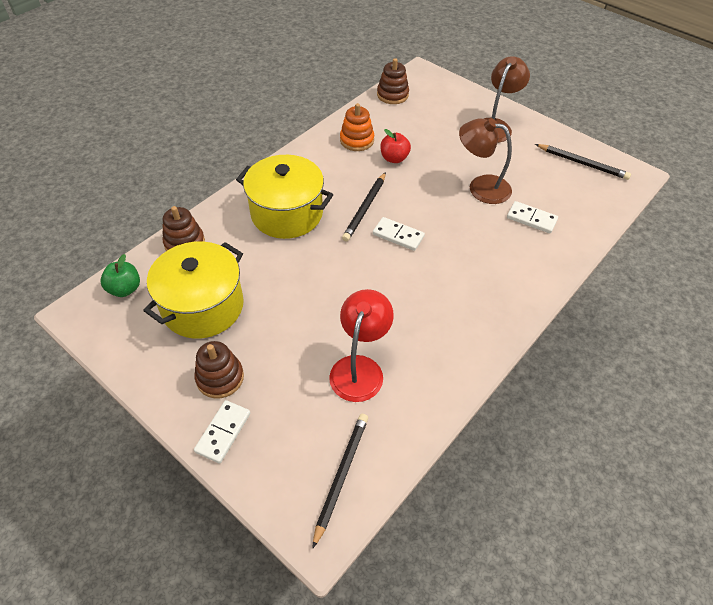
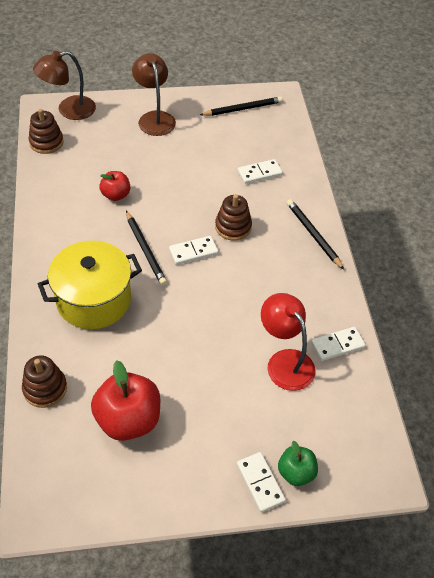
camera: 50 degrees left, 0 degrees up
green apple [101,254,140,297] -> green apple moved to [278,441,318,486]
yellow pot [143,241,244,339] -> red apple [91,360,160,441]
brown stacking toy [195,341,244,398] -> brown stacking toy moved to [215,194,252,241]
black pencil [312,414,368,549] -> black pencil moved to [287,199,344,270]
orange stacking toy [340,103,374,151] -> none
brown lamp [459,118,512,204] -> brown lamp moved to [33,51,96,120]
none -> white domino [311,327,366,361]

